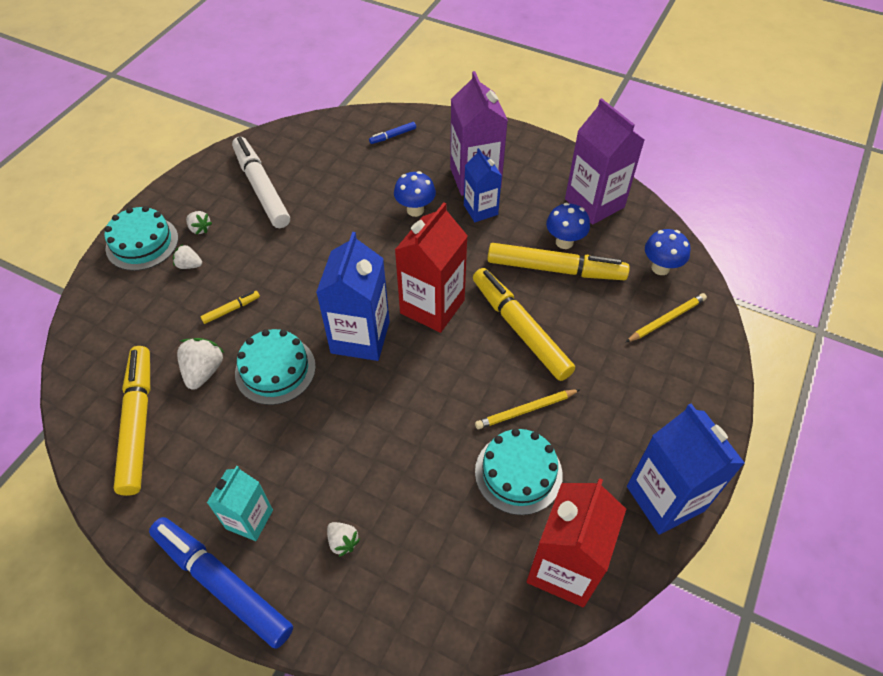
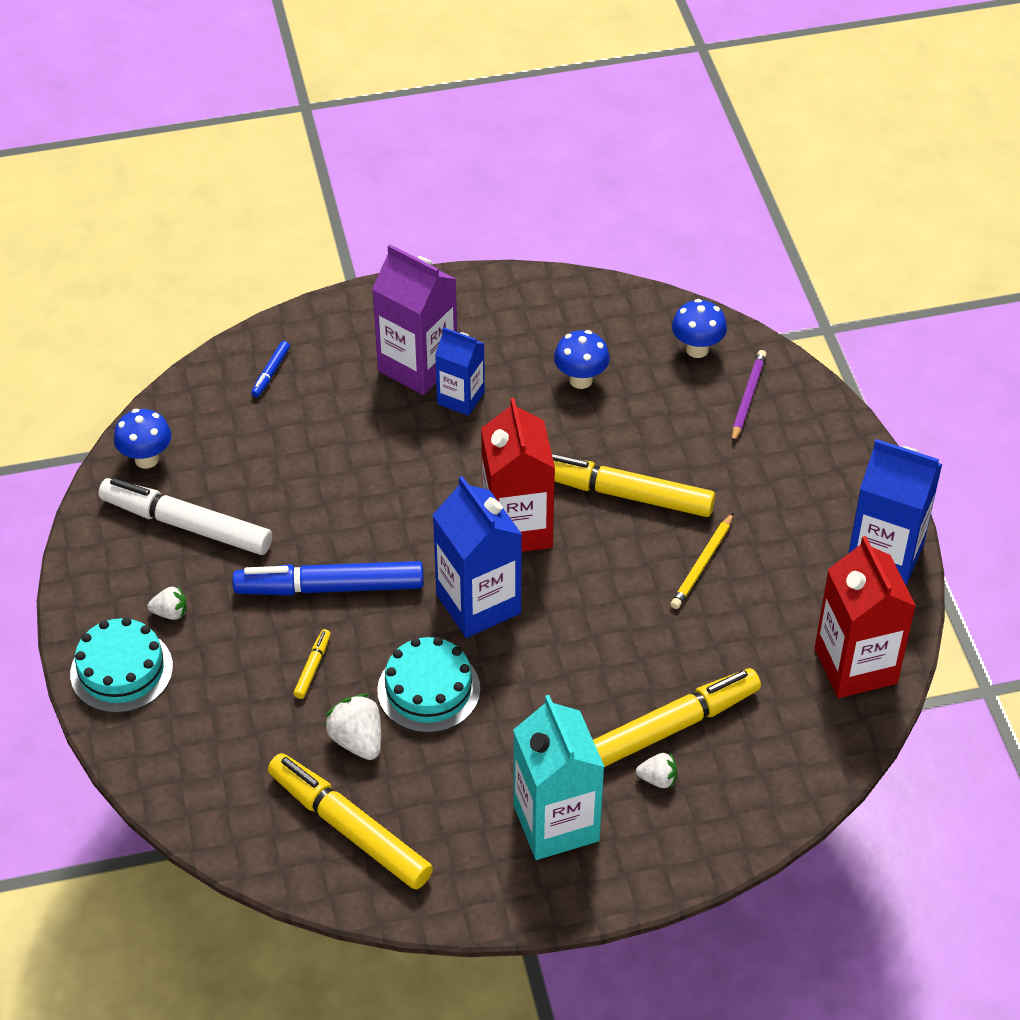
camera: 40 degrees left, 5 degrees down
blue marker [149,517,293,649] -> blue marker moved to [232,561,424,596]
white strawberry [173,244,202,269] -> none
turquoise carton [207,466,273,541] -> turquoise carton [513,695,604,860], size x1.64
blue mushroom [394,171,436,217] -> blue mushroom moved to [114,409,172,469]
turquoise cake [475,428,563,515] -> none
yellow marker [488,243,630,280] -> yellow marker moved to [593,668,761,767]
purple carton [565,98,644,225] -> none
yellow pencil [626,293,707,342] -> purple pencil [732,350,767,443]

